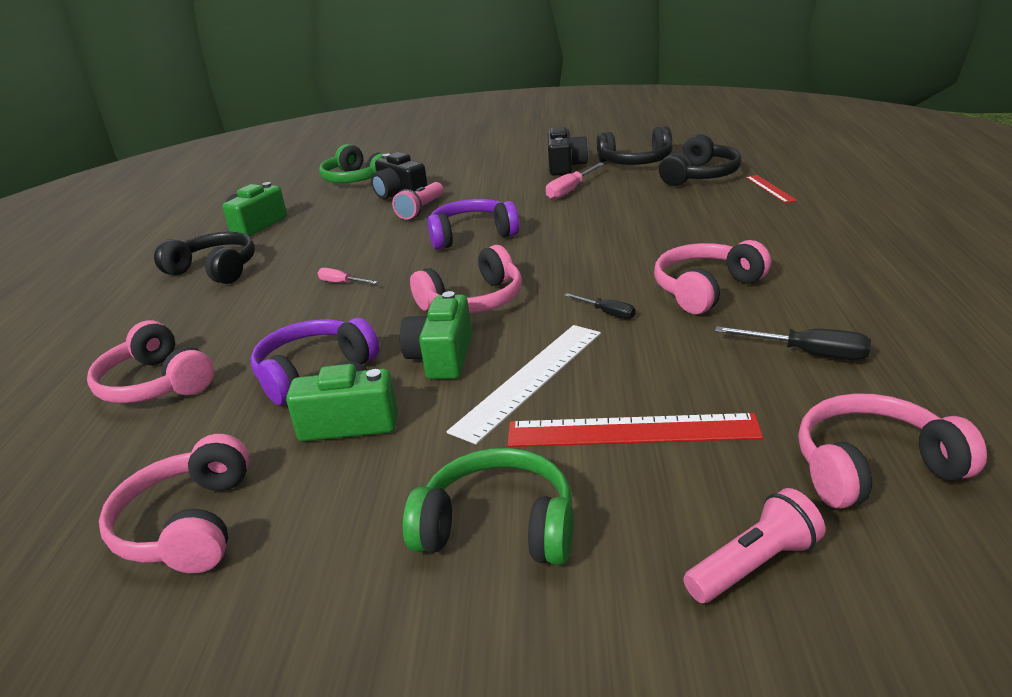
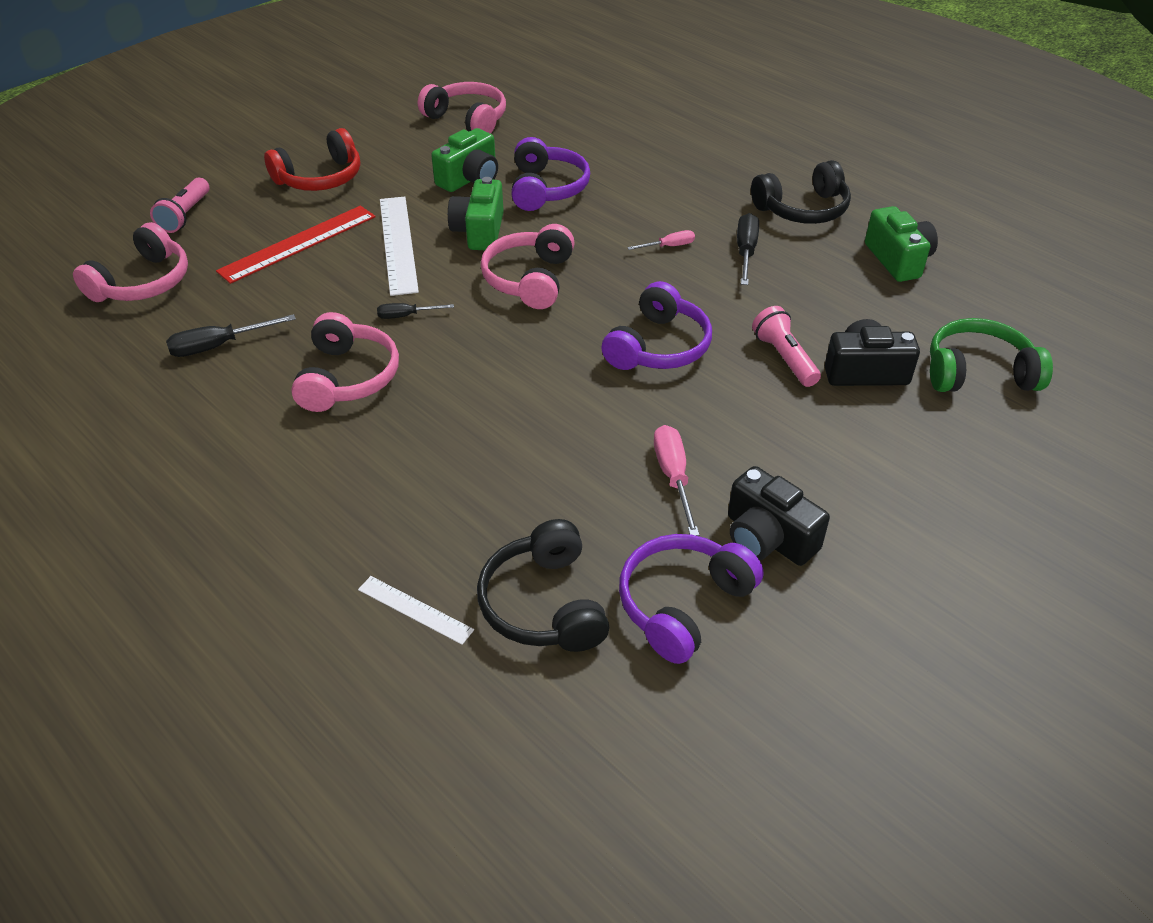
camera: 130 degrees right, 15 degrees up
pink headphones [87,320,214,403] -> none
green camera [400,291,472,380] -> green camera turned 135 degrees counterclockwise [448,177,504,250]
green headphones [403,448,573,565] -> red headphones [264,128,360,191]
black headphones [597,126,673,165] -> purple headphones [619,534,764,664]
red ruler [746,175,797,203] -> white ruler [358,576,474,645]
none -> black screwdriver [737,213,759,285]

